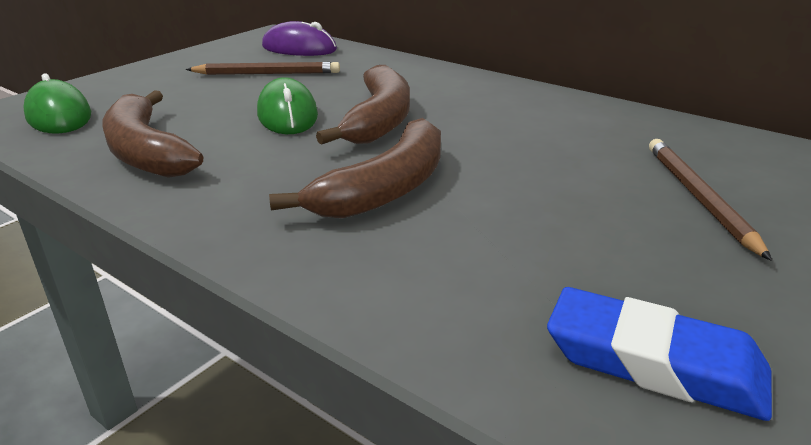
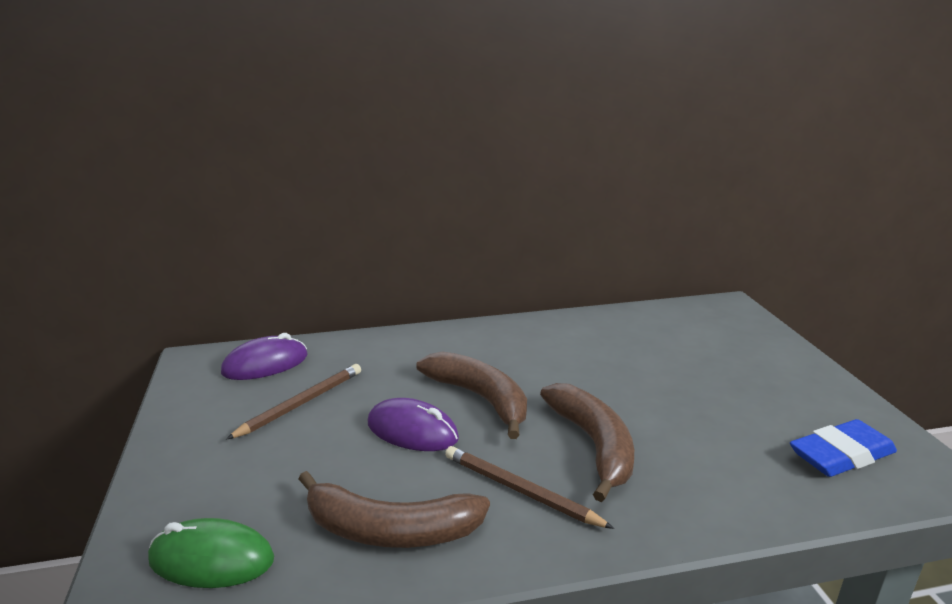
camera: 50 degrees left, 5 degrees down
green mouse [257,77,318,134] -> purple mouse [368,398,459,451]
brown pencil [649,139,772,261] -> brown pencil moved to [445,446,614,529]

